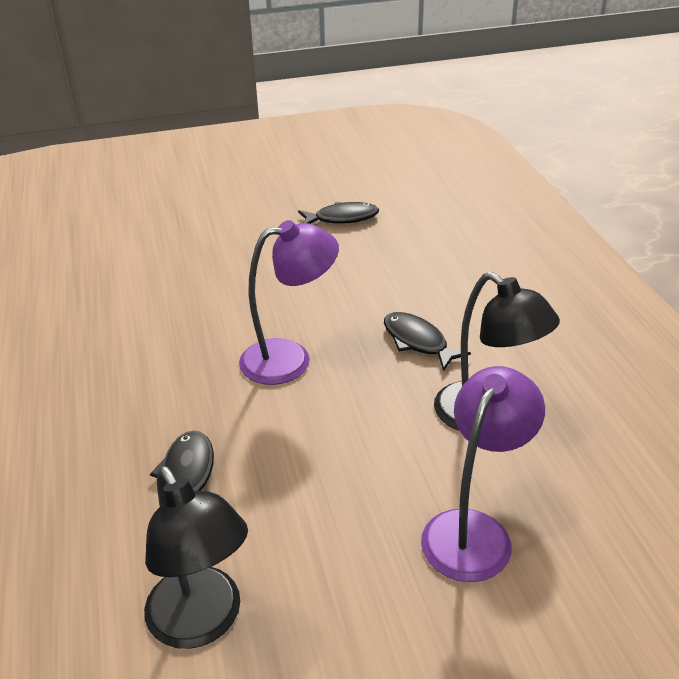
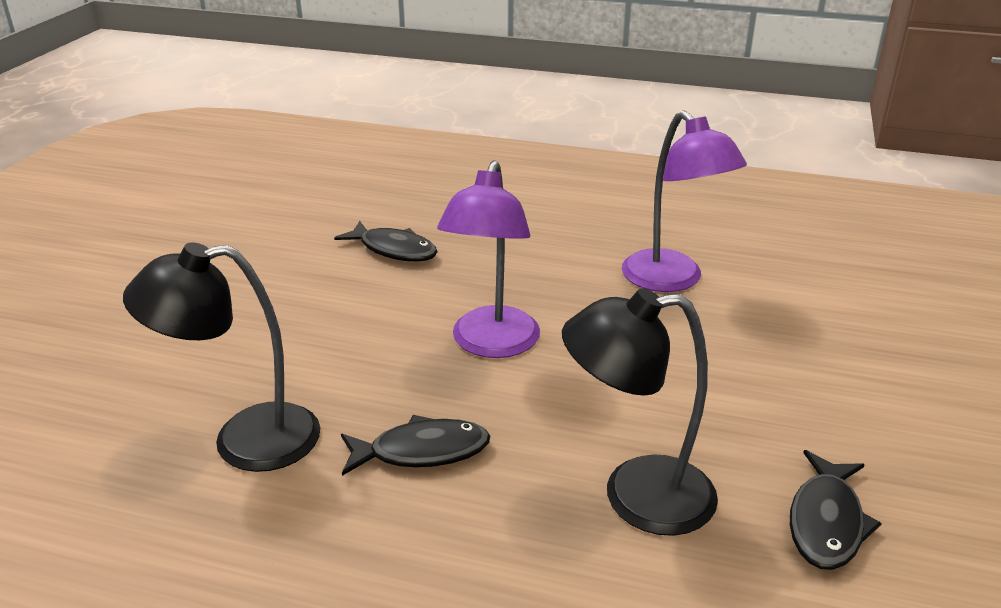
camera: 120 degrees right, 5 degrees down
black lamp [144,466,248,649] -> black lamp moved to [562,288,718,536]
purple lamp [421,366,545,582] -> purple lamp moved to [622,110,747,292]

